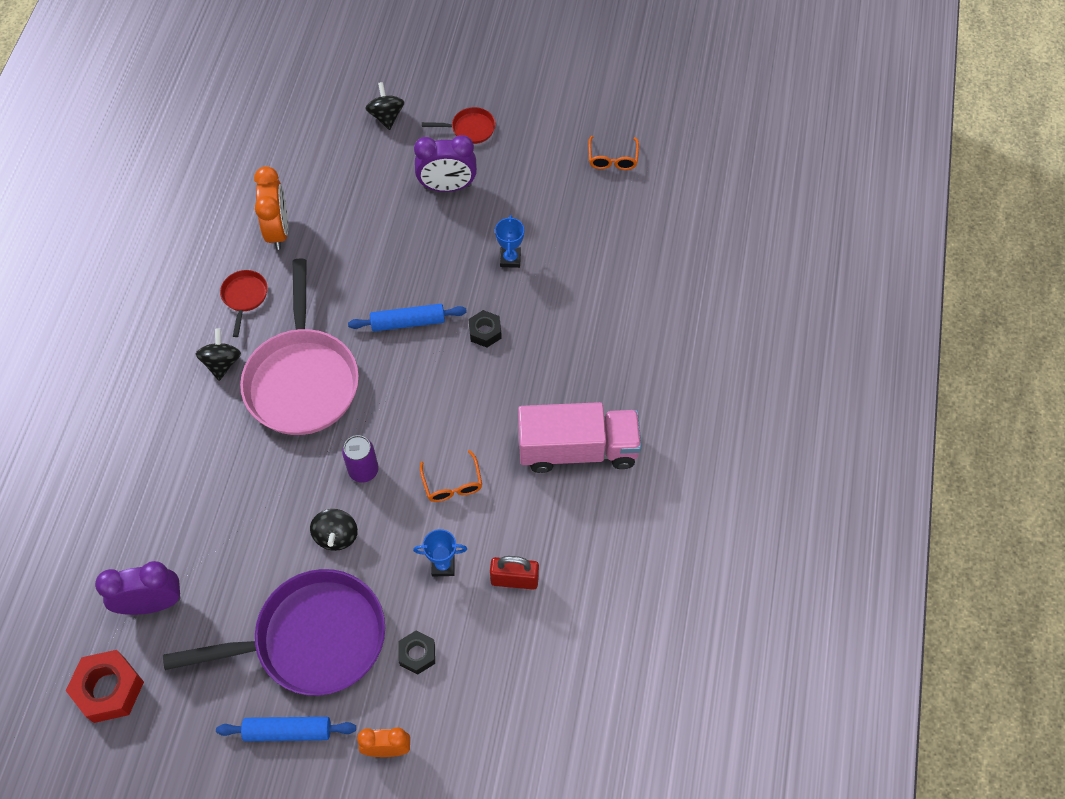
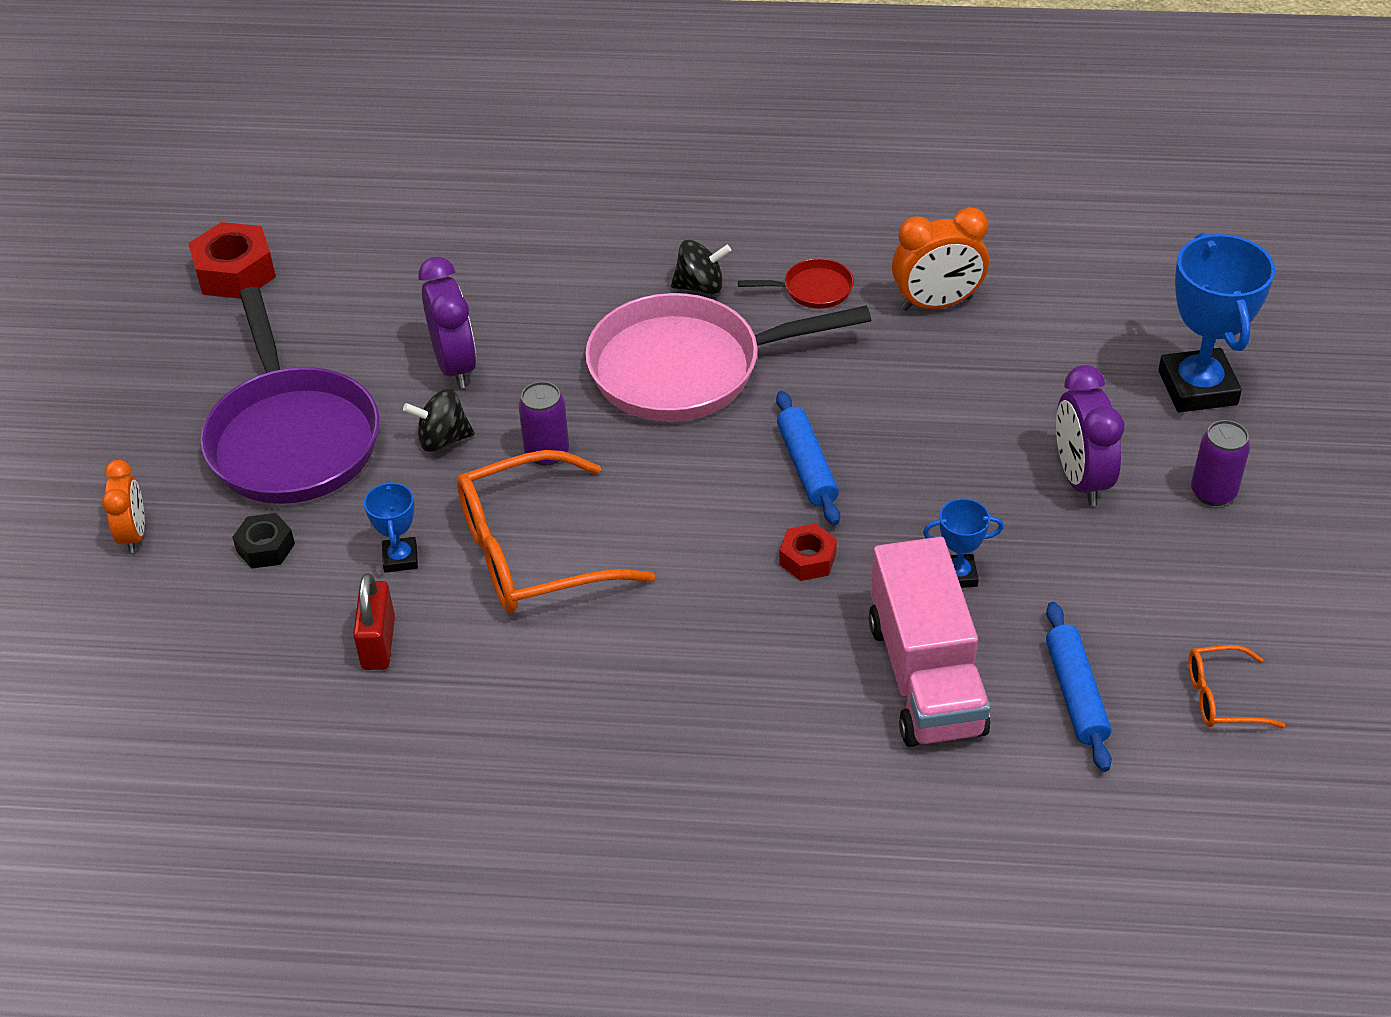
camera: 85 degrees right, 15 degrees down
purple clock [95,561,180,615] -> purple clock moved to [418,257,476,388]
blue rolling pin [216,717,356,741] -> blue rolling pin moved to [1046,602,1112,772]
black spinning top [365,82,404,130] -> blue trophy [1158,233,1275,413]
orange glasses [420,450,482,502] -> orange glasses [457,450,655,613], size x2.08
red pan [422,107,496,144] -> purple can [1191,420,1250,506]
black nut [469,310,502,348] -> red nut [779,524,837,581]
pink truck [518,402,642,473] -> pink truck moved to [869,537,990,747]

